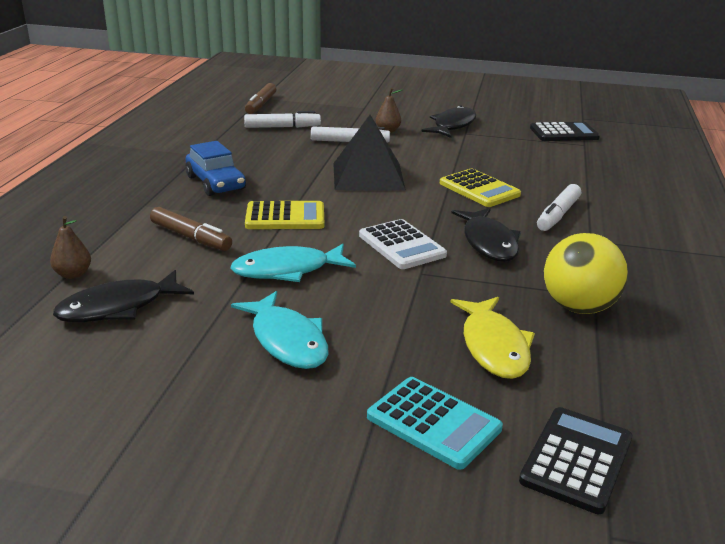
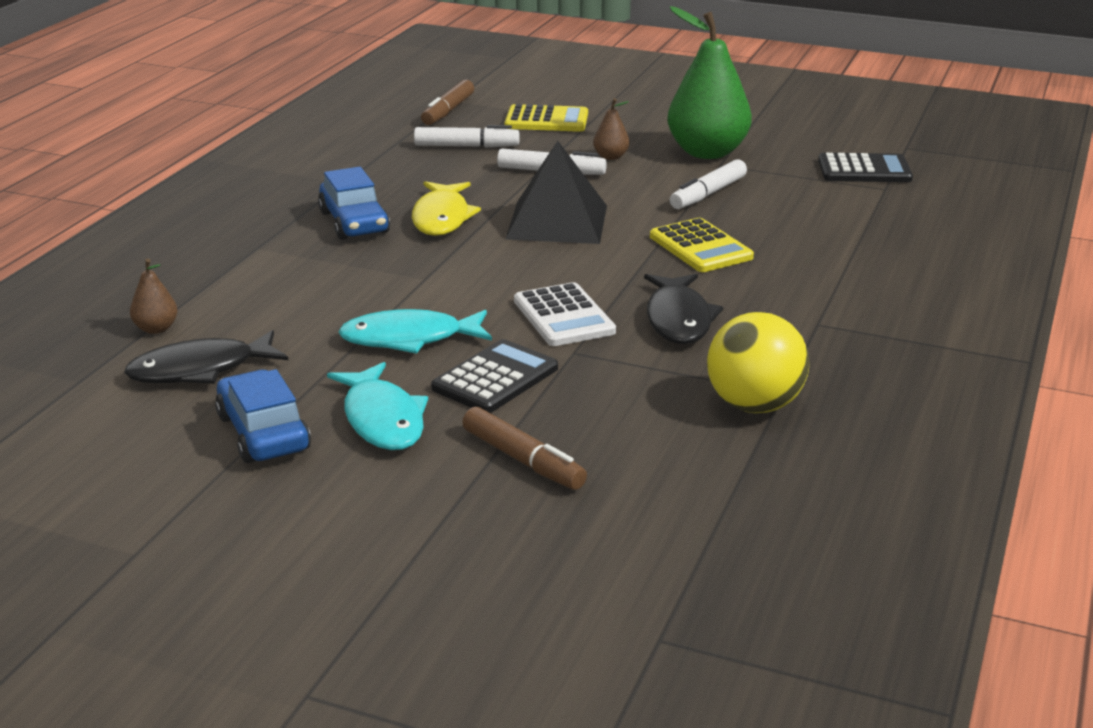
camera: 10 degrees right, 0 degrees up
brown marker [150,207,232,251] -> brown marker moved to [462,407,587,490]
yellow calculator [245,201,324,229] -> yellow calculator moved to [504,104,588,132]
turquoise calculator [367,377,503,470] -> none
black fish [421,106,477,138] -> green pear [667,6,752,159]
yellow fish [450,297,535,379] -> yellow fish moved to [412,181,481,236]
black calculator [519,407,632,514] -> black calculator moved to [431,339,558,413]
white marker [537,184,581,231] -> white marker moved to [670,159,747,209]
none -> blue car [215,369,311,463]

